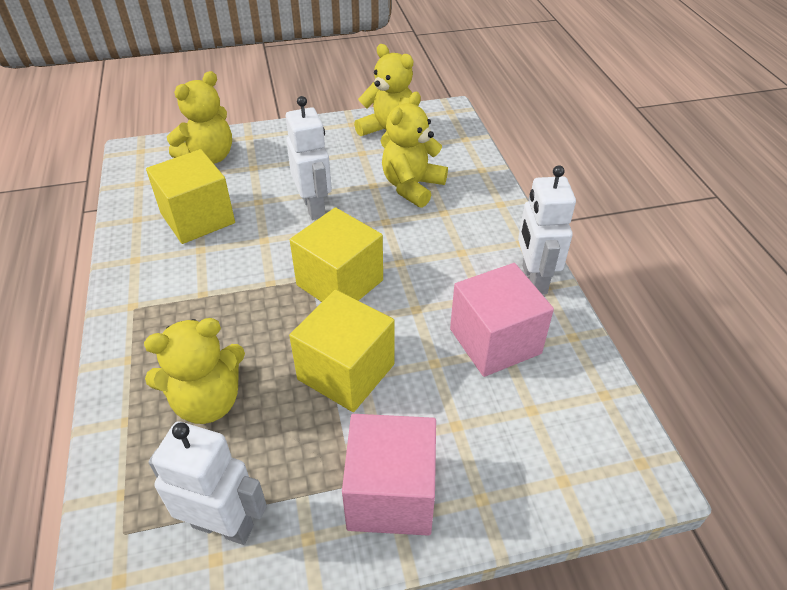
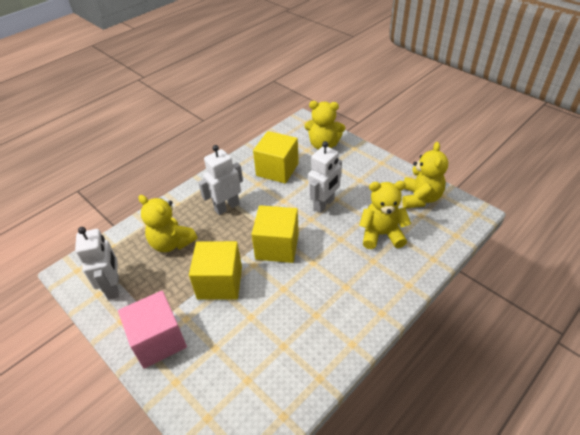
camera: 60 degrees right, 0 degrees up
pink cube [450,263,554,377] -> none
white robot [518,165,576,295] -> white robot moved to [198,145,243,215]

